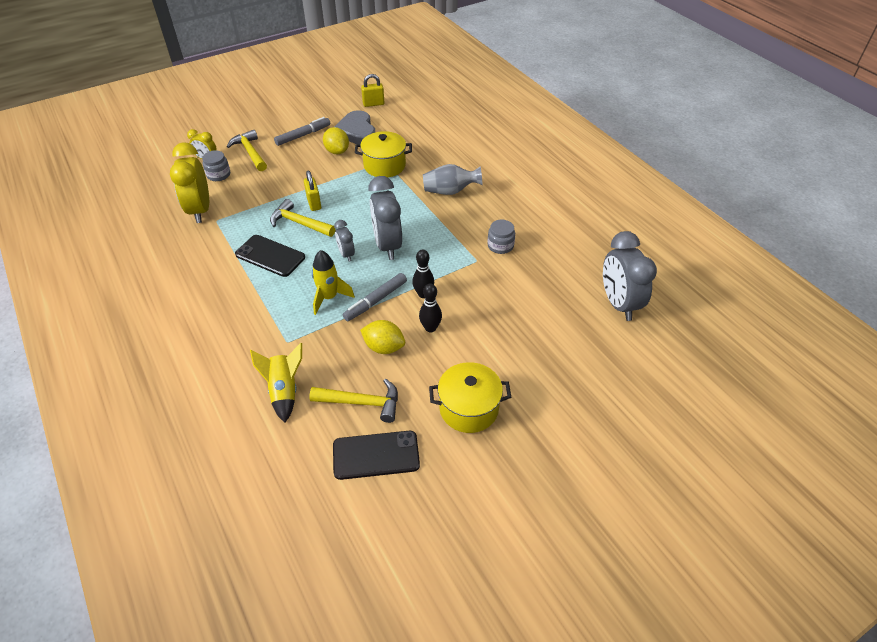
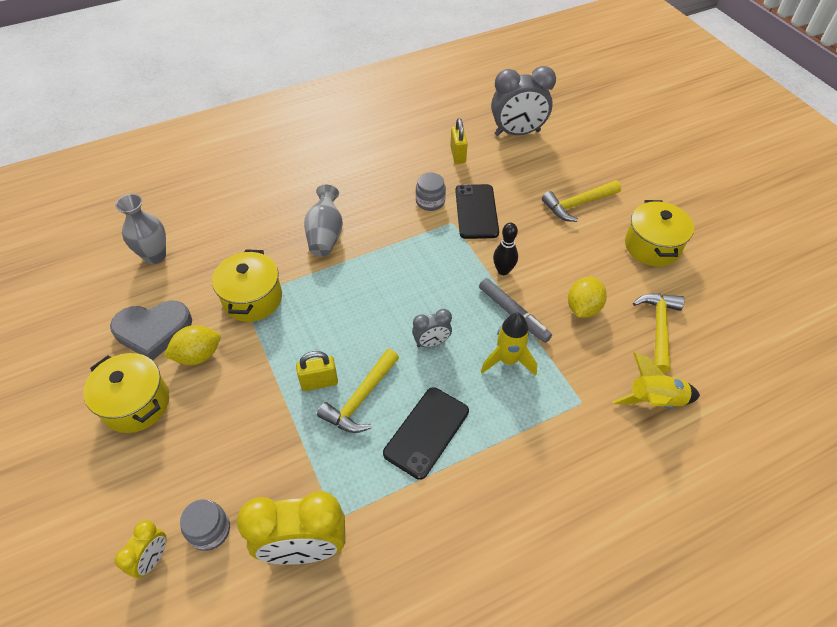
camera: 85 degrees left, 5 degrees up
yellow hammer [227,130,267,171] -> yellow hammer moved to [542,180,621,222]
grey marker [274,117,330,146] -> yellow pot [83,353,169,433]
black phone [333,431,420,480] -> black phone moved to [455,184,499,239]
yellow padlock [361,74,384,107] -> yellow padlock moved to [450,118,468,164]
grey clock [368,176,402,260] -> none
black bowling pin [419,283,442,333] -> none
none -> grey vase [115,194,166,264]

